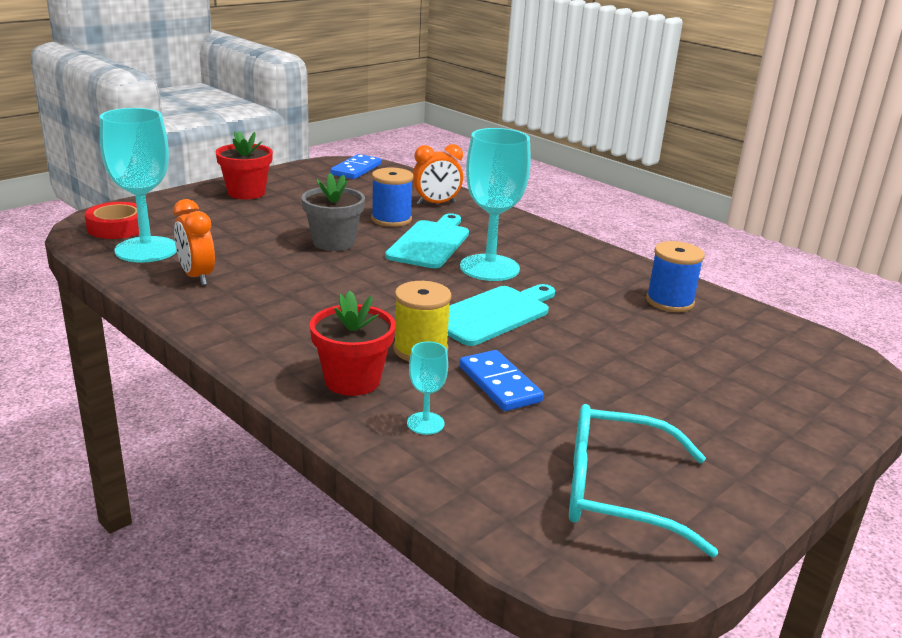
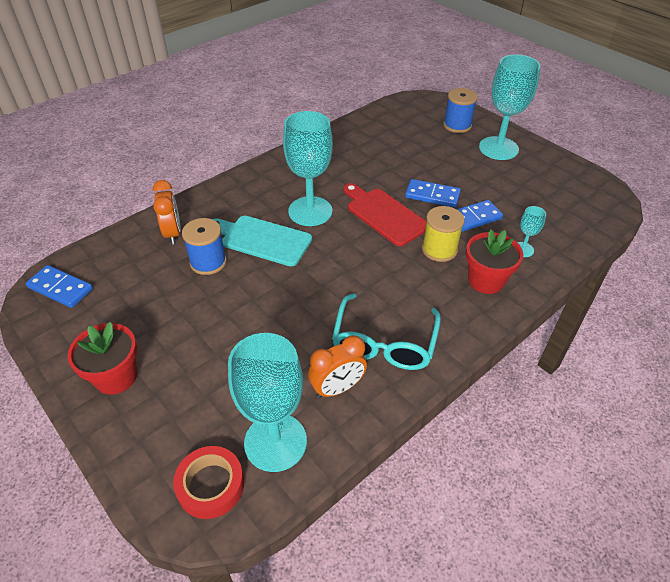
camera: 85 degrees left, 20 degrees up
grey flower pot [302,173,365,251] -> none
turquoise cutting board [448,284,555,346] -> red cutting board [343,183,427,246]
turquoise glasses [569,404,718,557] -> turquoise glasses moved to [332,293,441,370]
blue spool [646,241,705,312] -> blue spool moved to [443,88,478,133]
none -> blue domino [405,179,461,208]
none -> turquoise goblet [479,54,541,160]

